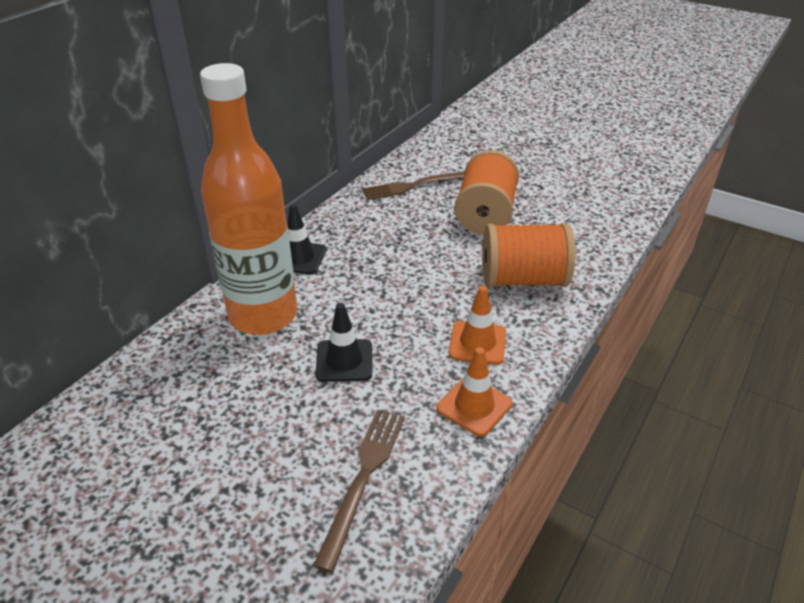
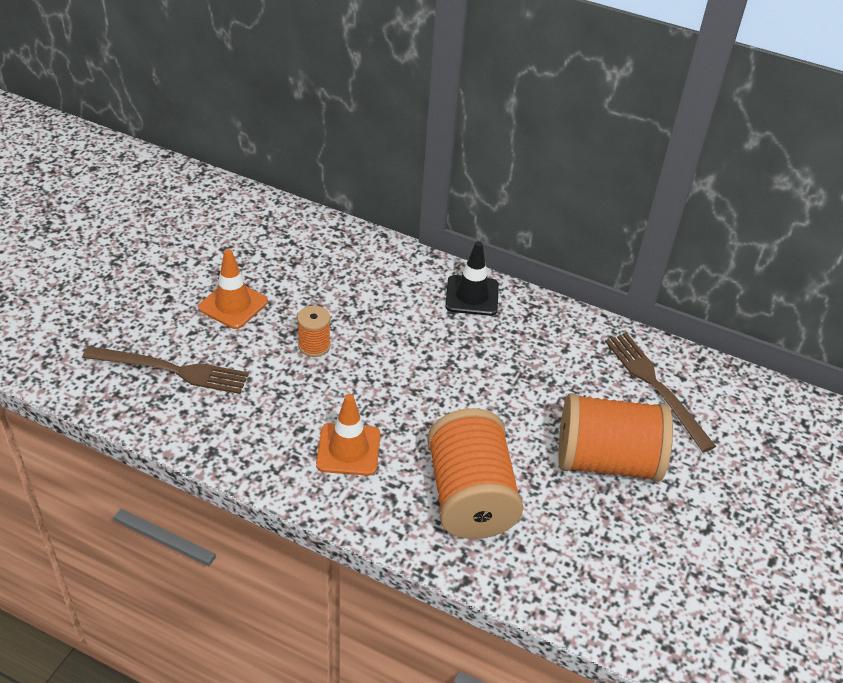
camera: 80 degrees right, 5 degrees up
orange bottle [200,63,297,335] -> none
black traffic cone [316,303,372,382] -> orange spool [297,306,331,357]
orange traffic cone [436,347,512,437] -> orange traffic cone moved to [198,249,268,329]

